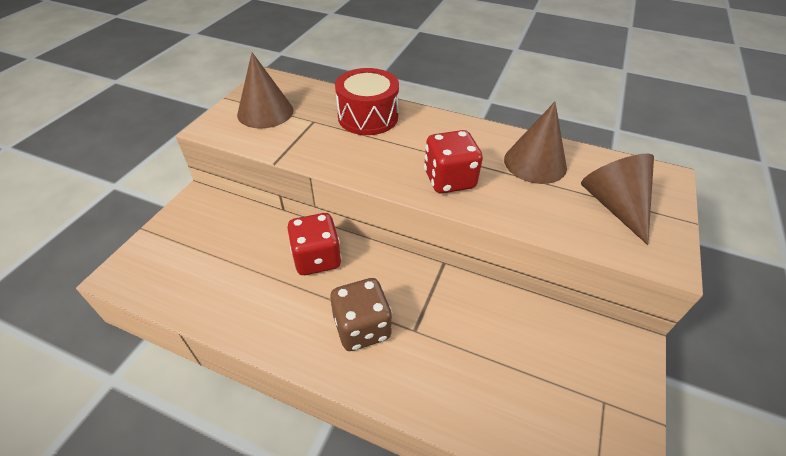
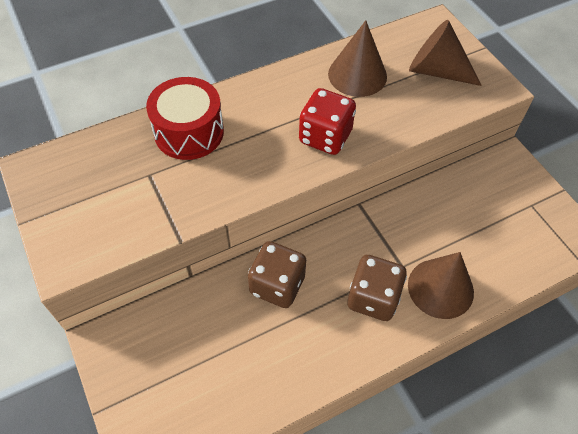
camera: 50 degrees left, 10 degrees up
brown cone [237,52,293,128] -> brown cone moved to [408,252,474,319]
red dice [287,213,341,275] -> brown dice [248,241,306,308]

